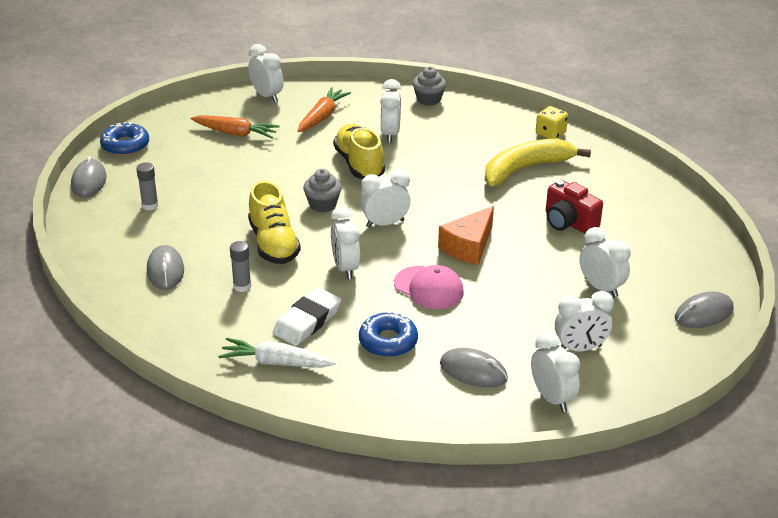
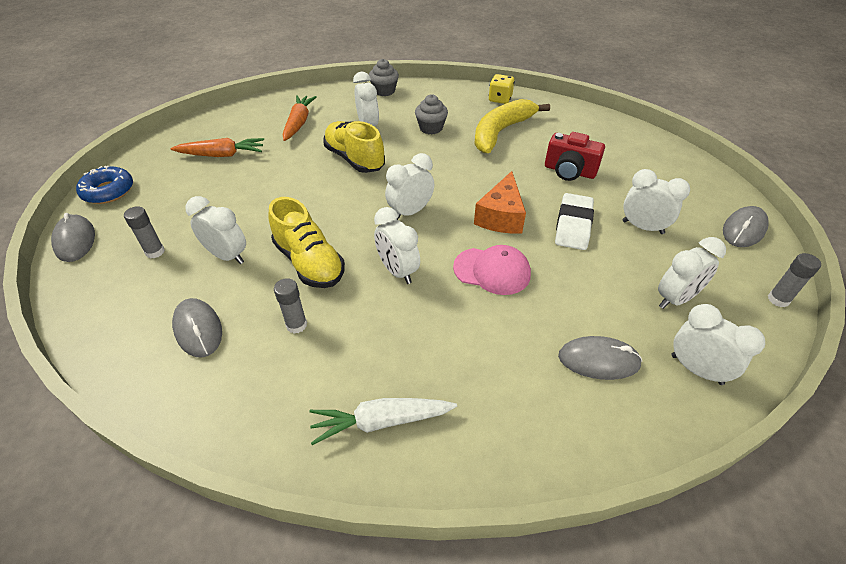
camera: 20 degrees left, 10 degrees up
white clock [248,44,284,102] -> white clock moved to [185,196,246,264]
white eraser [273,288,341,346] -> white eraser moved to [555,193,594,250]
grey cupcake [303,169,342,212] -> grey cupcake moved to [415,94,448,134]
blue donut [359,311,418,357] -> none
none -> grey glue stick [768,253,821,307]

